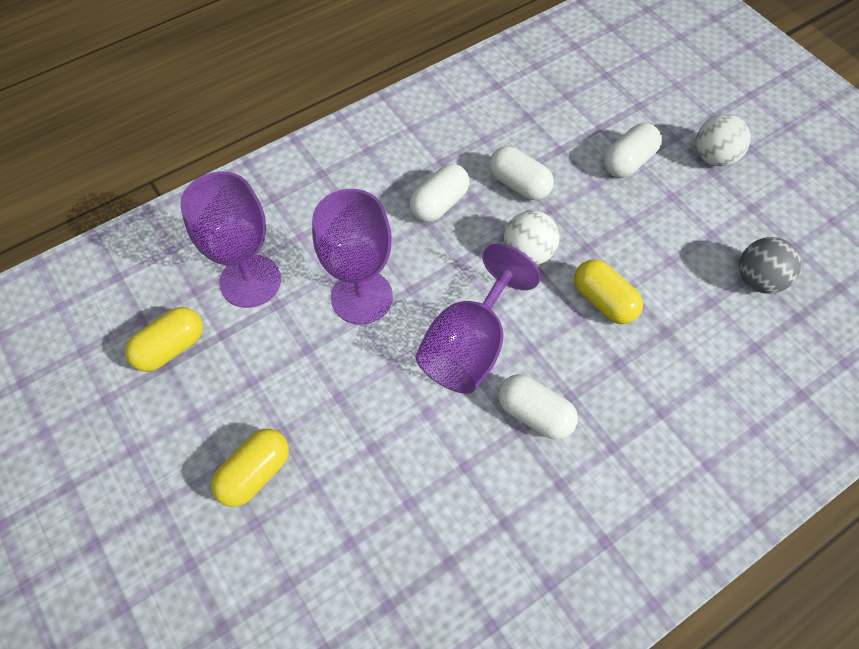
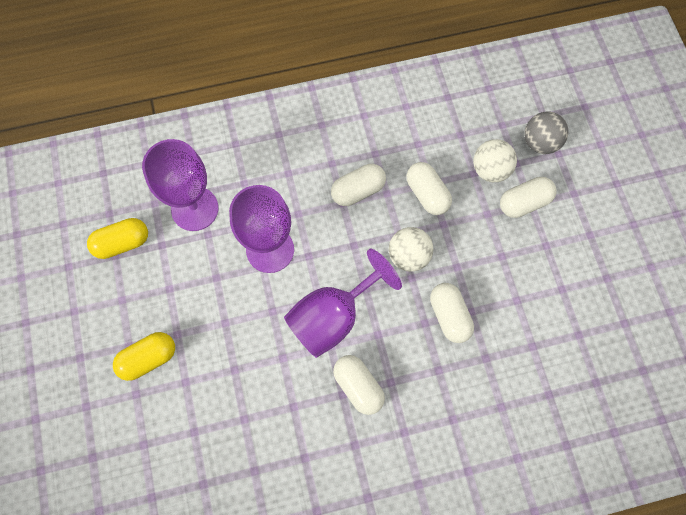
camera: 20 degrees right, 10 degrees up
yellow capsule [574,259,643,324] -> white capsule [430,283,474,343]
white ball [696,114,751,166] -> white ball moved to [473,139,517,182]
grey ball [739,237,801,294] -> grey ball moved to [524,111,568,154]

